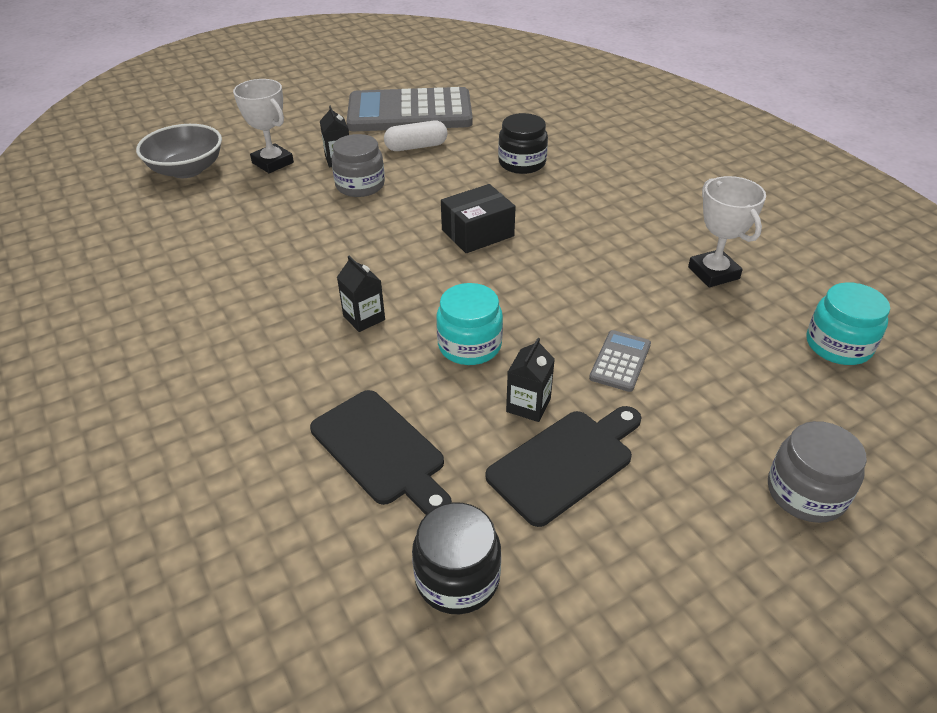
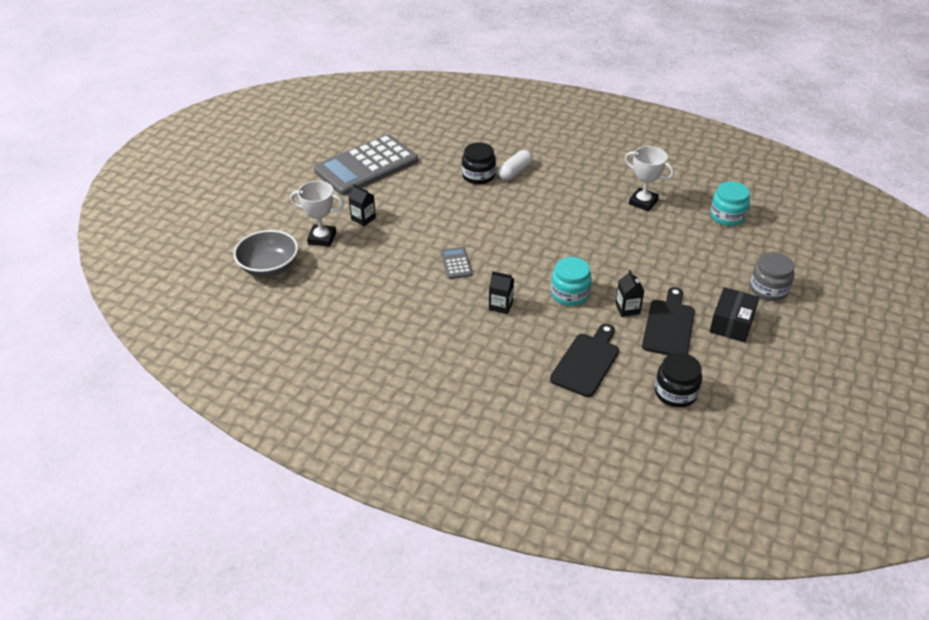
camera: 35 degrees left, 0 degrees up
black cutting board [310,390,452,515] -> black cutting board turned 75 degrees counterclockwise [550,324,619,397]
grey jar [331,134,385,197] -> none
white capsule [384,121,448,151] -> white capsule moved to [498,150,533,180]
black box [441,184,516,253] -> black box moved to [709,287,759,342]
grey calculator [589,330,651,392] -> grey calculator moved to [441,247,472,279]

